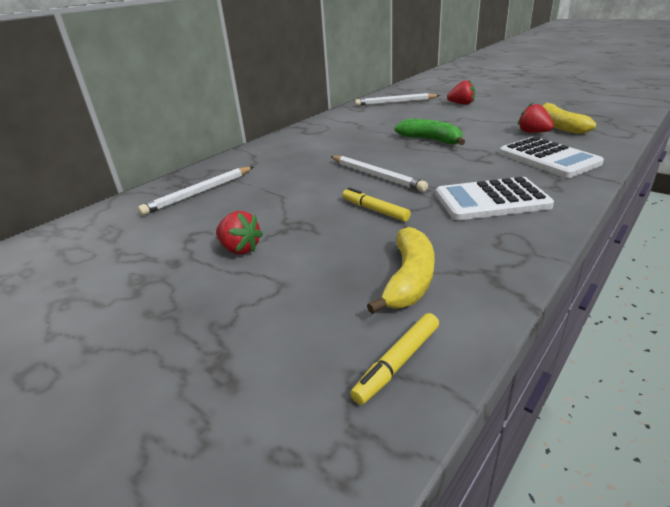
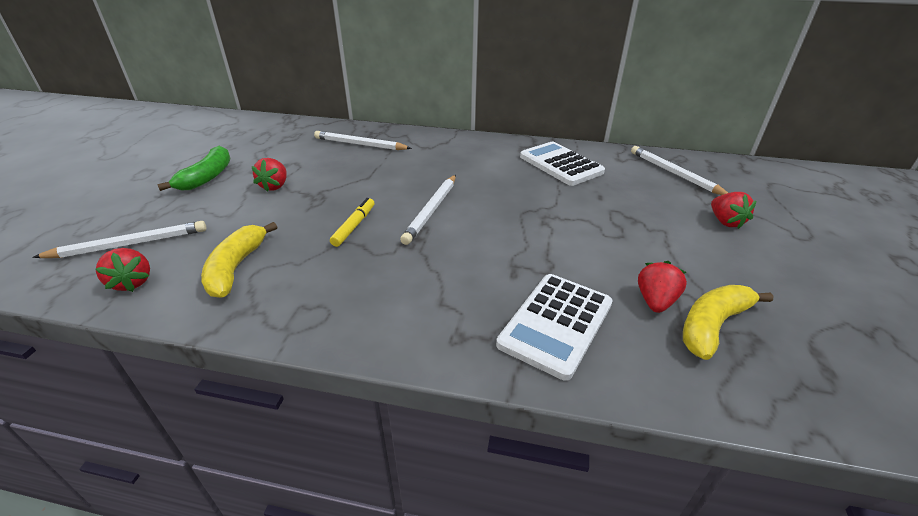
camera: 60 degrees right, 5 degrees up
yellow marker [350,313,439,405] -> red strawberry [96,248,150,292]
yellow banana [367,227,434,314] -> yellow banana turned 105 degrees clockwise [201,222,277,298]
green banana [394,119,465,145] -> green banana moved to [157,146,230,191]
white calculator [436,177,554,220] -> white calculator moved to [520,142,605,186]
none -> white pencil [32,221,206,258]

